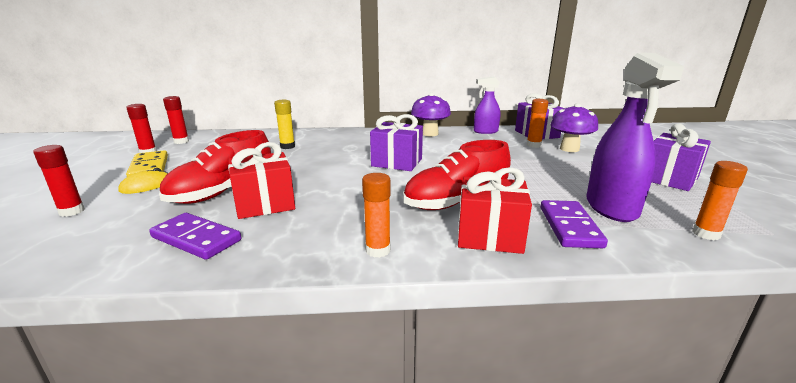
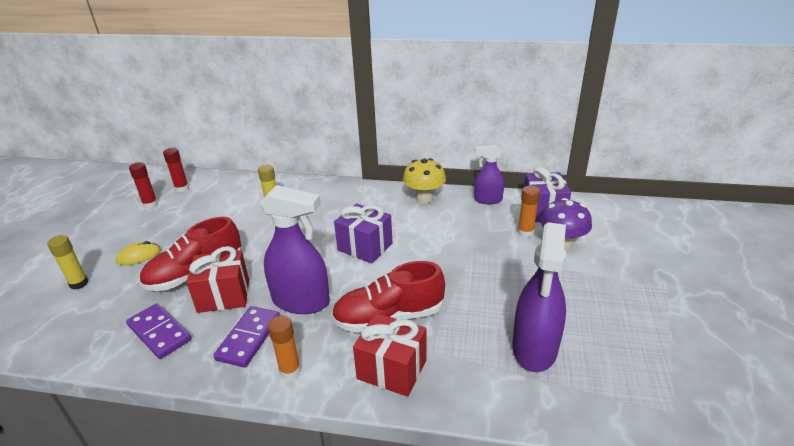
camera: 15 degrees right, 10 degrees up
red glue stick [33,145,85,217] -> yellow glue stick [47,235,88,290]
yellow domino [126,150,168,177] -> none
purple mushroom [411,93,451,137] -> yellow mushroom [403,158,446,203]
purple domino [540,200,608,248] -> purple domino moved to [213,306,280,368]
purple gift [652,124,711,191] -> none
orange glue stick [692,161,748,240] -> none
none -> purple spray bottle [260,185,330,314]

